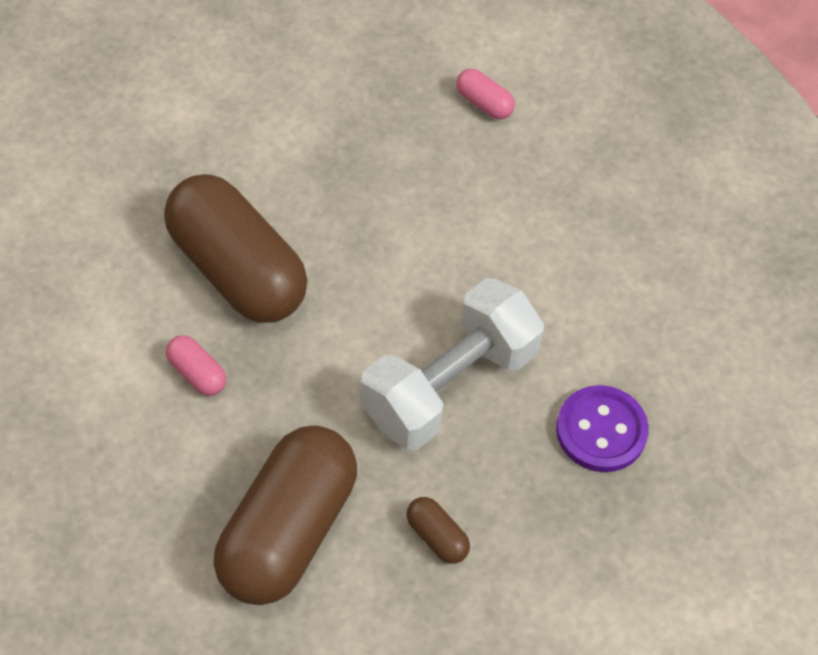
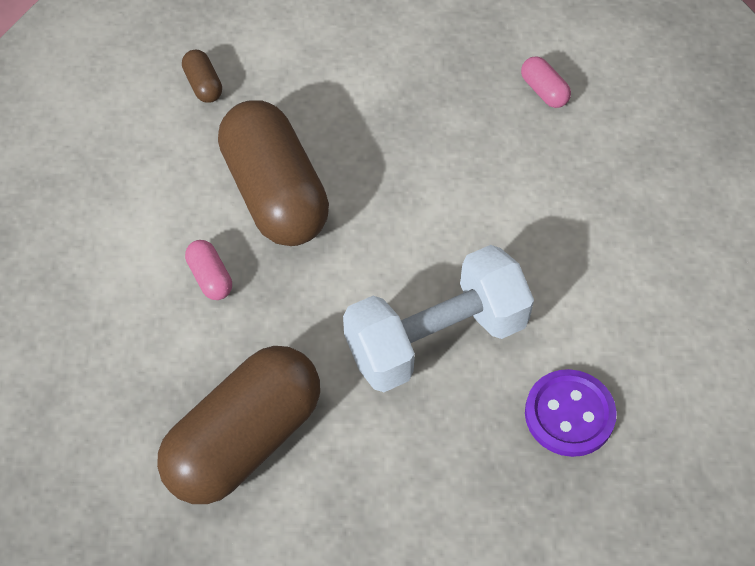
camera: 20 degrees right, 0 degrees up
brown capsule [406,497,470,564] -> brown capsule moved to [182,50,222,103]

